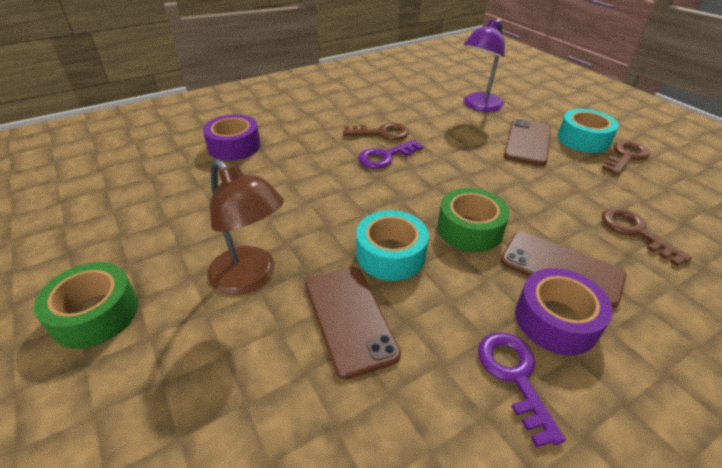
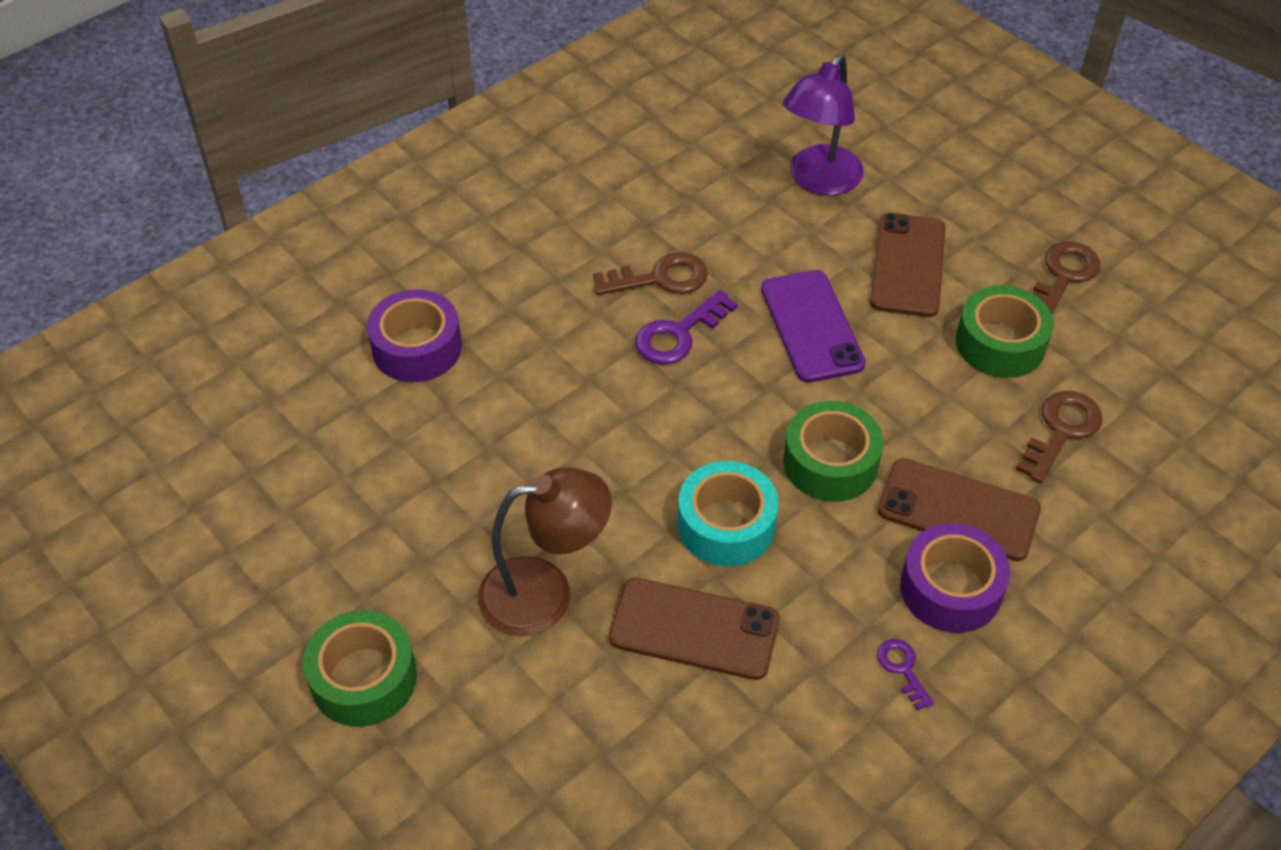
camera: 10 degrees left, 10 degrees up
brown lamp [207,159,284,295] -> brown lamp turned 45 degrees counterclockwise [478,467,612,636]
brown phone [305,267,401,380] -> brown phone turned 45 degrees counterclockwise [609,578,779,680]
purple key [478,332,566,448] -> purple key [877,639,934,710], size x0.57
turquoise tape [558,109,619,153] -> none
brown key [602,208,692,266] -> brown key turned 75 degrees clockwise [1015,391,1102,483]
none -> purple phone [761,270,866,383]
none -> green tape [956,285,1054,378]

